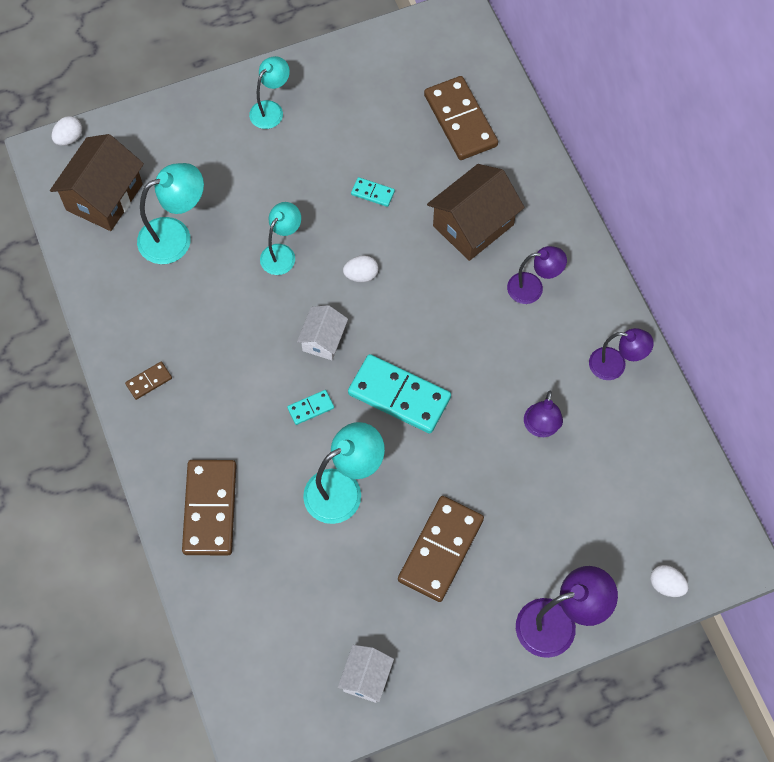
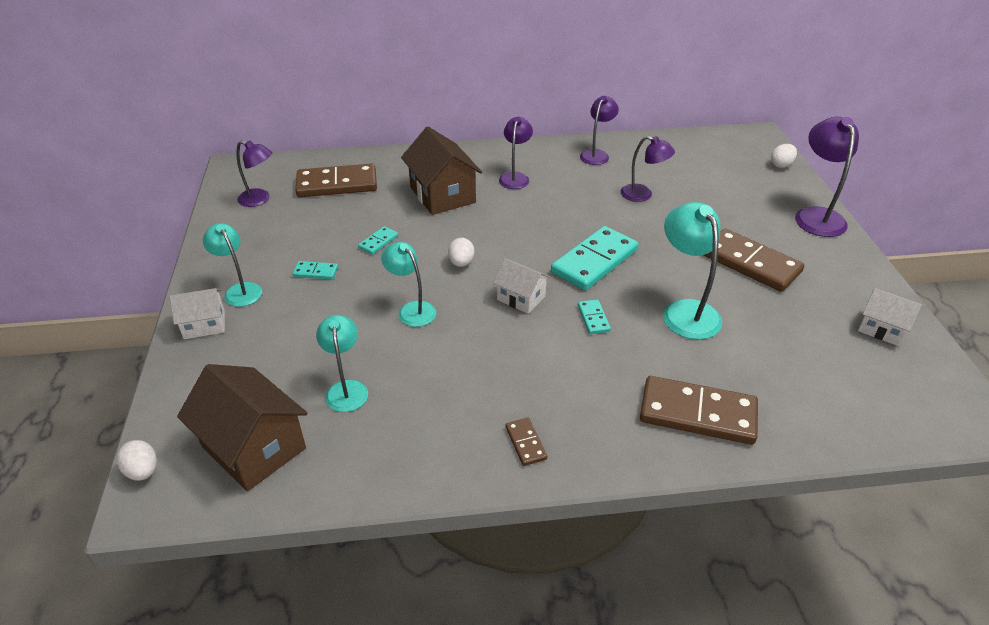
camera: 75 degrees left, 25 degrees down
turquoise lamp [137,163,204,264] -> turquoise lamp [316,315,368,412], size x0.66
none -> white house [170,288,225,339]
none -> purple lamp [236,140,272,207]
none -> turquoise domino [292,261,338,280]

